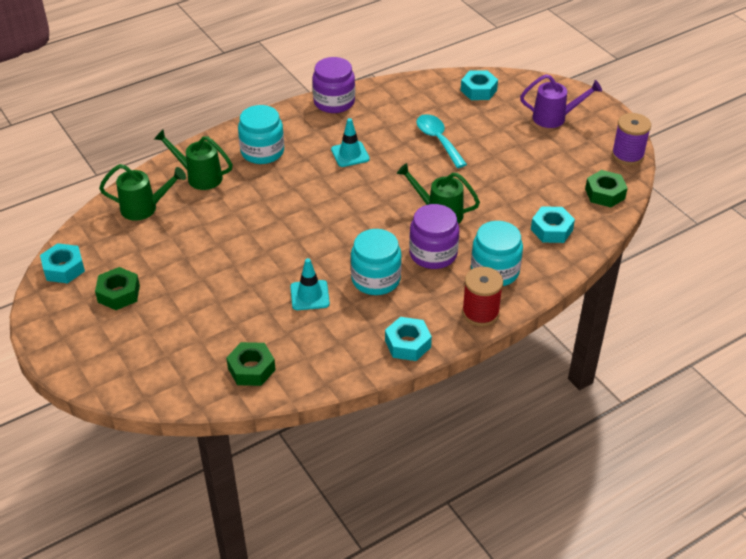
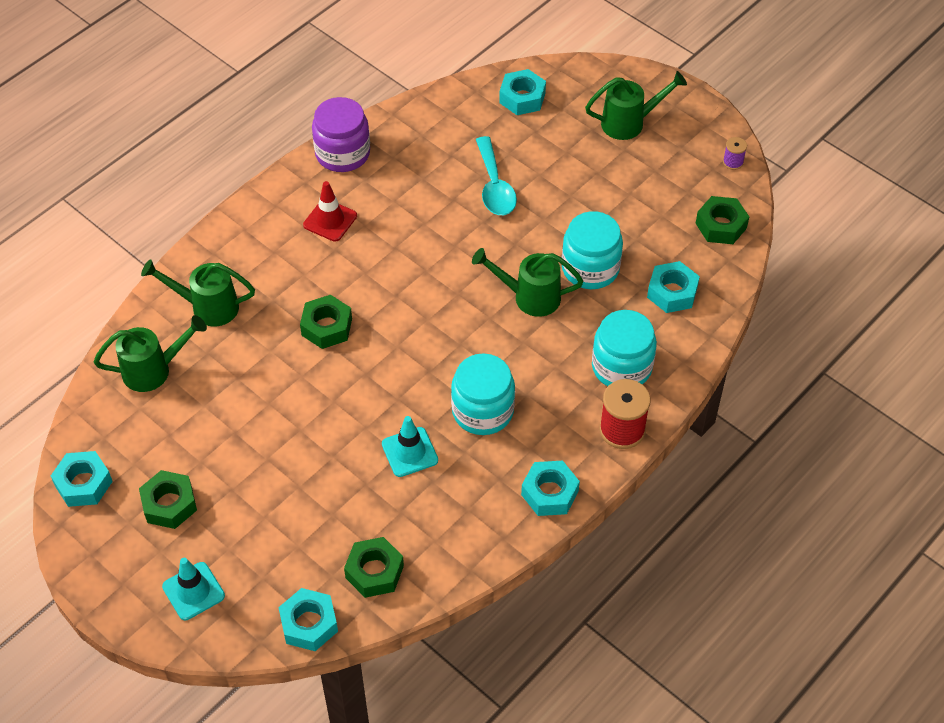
camera: 15 degrees left, 10 degrees up
turquoise jar [238,105,284,164] -> turquoise jar moved to [562,211,623,289]
turquoise traffic cone [331,118,370,167] -> turquoise traffic cone moved to [162,558,225,620]
purple jar [409,204,459,269] -> none
turquoise spoon [417,114,467,168] -> turquoise spoon turned 150 degrees counterclockwise [476,136,517,215]
purple watering can [520,74,602,128] -> green watering can [585,71,687,140]
purple spool [612,113,651,165] -> purple spool [723,137,747,170], size x0.51
none -> turquoise nut [278,588,338,651]
none -> green nut [300,295,352,349]
none -> red traffic cone [303,181,357,242]

